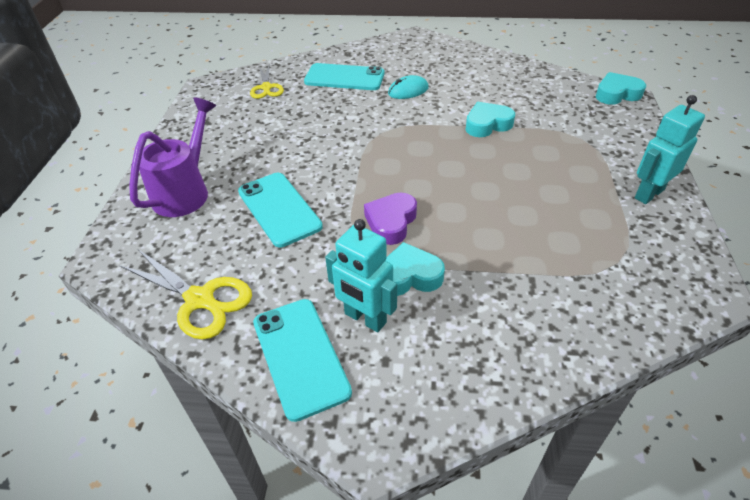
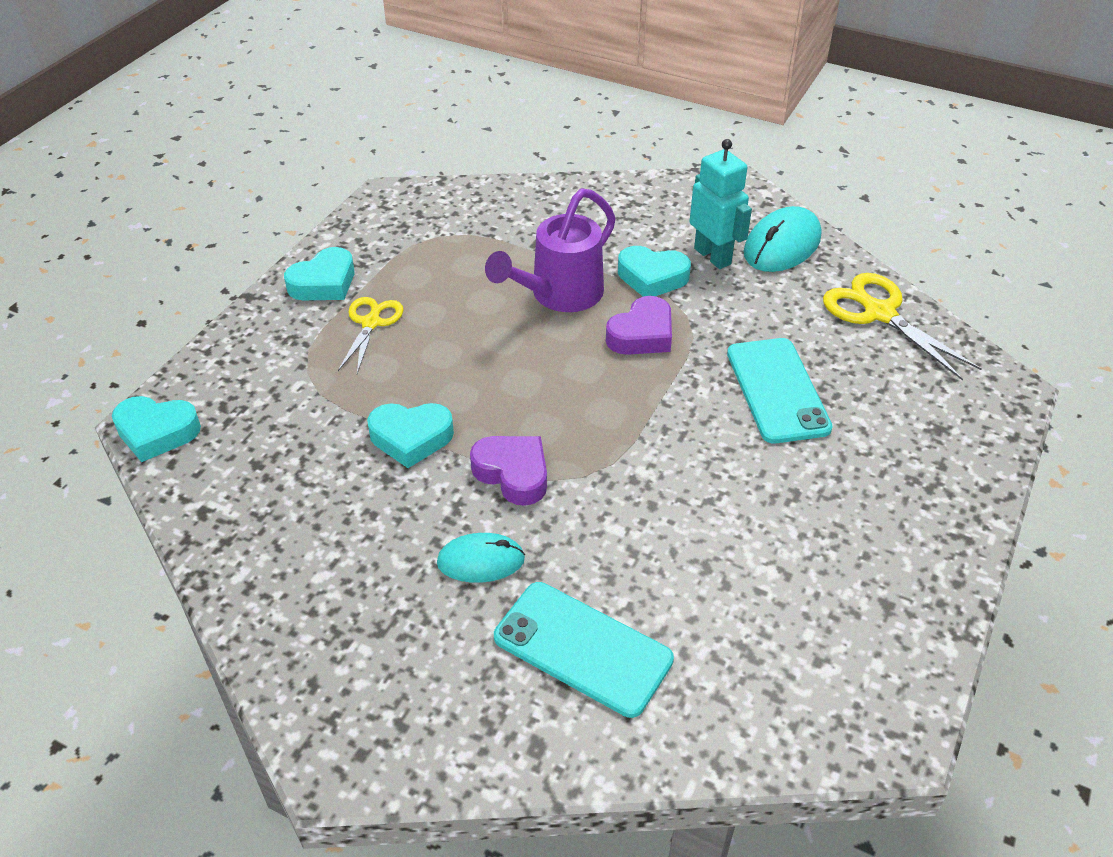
camera: 160 degrees left, 0 degrees up
purple watering can [129,98,216,217] -> purple watering can moved to [485,188,616,312]
yellow scissors [250,66,284,99] -> yellow scissors moved to [338,297,403,374]
turquoise phone [253,299,352,422] -> turquoise mouse [744,206,821,272]
turquoise robot [635,95,705,204] -> turquoise heart [284,247,354,300]
none -> purple heart [470,436,547,506]

